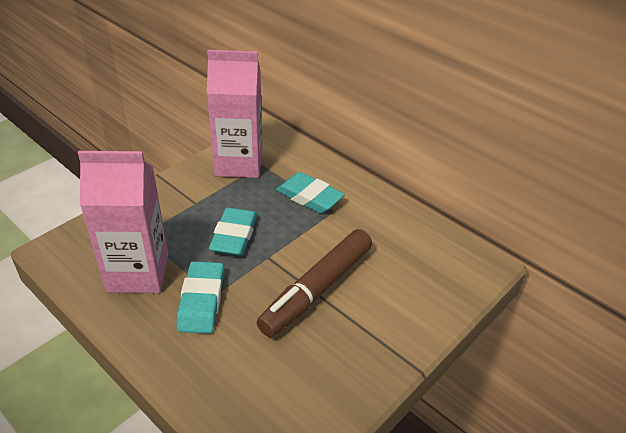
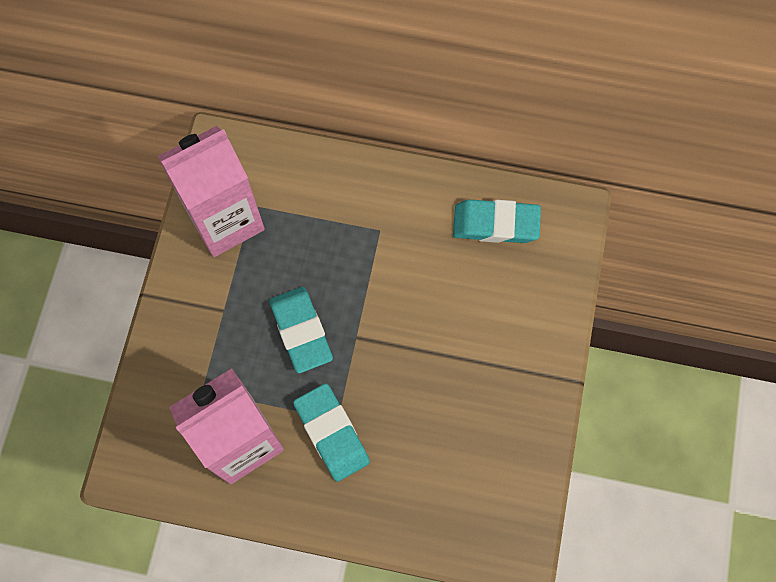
camera: 30 degrees left, 30 degrees up
brown marker [257,229,372,337] -> none
turquoise eraser [276,172,345,213] -> turquoise eraser moved to [453,199,541,243]

